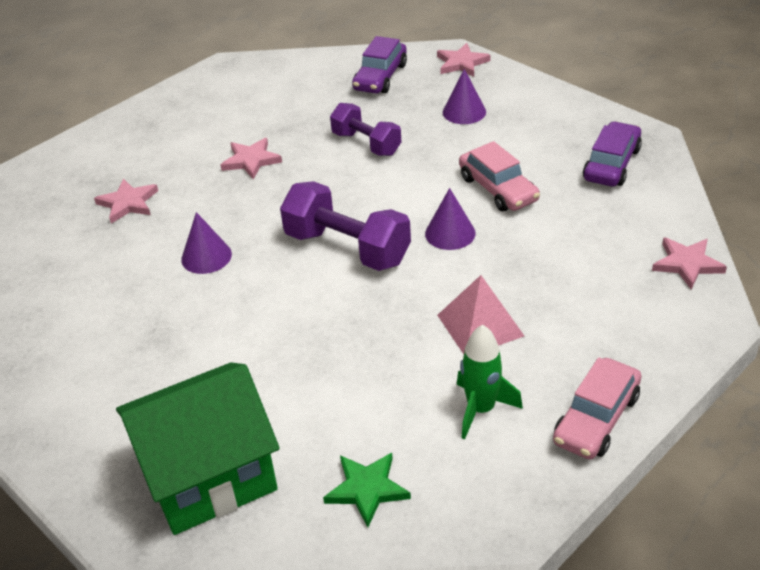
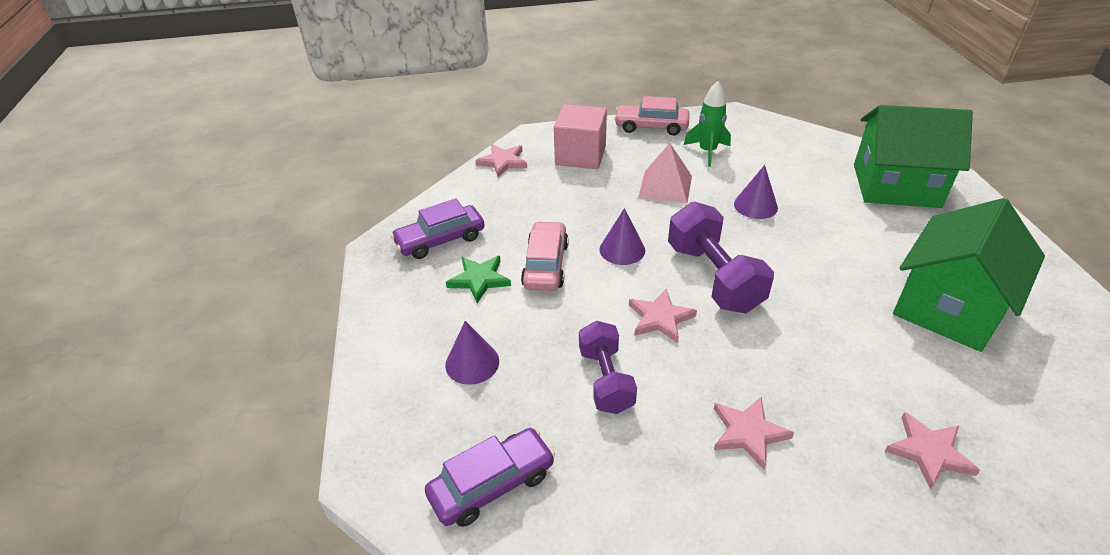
camera: 145 degrees left, 0 degrees up
purple cone [181,212,232,274] -> purple cone moved to [734,165,778,219]
green star [323,453,411,527] -> green star moved to [446,256,511,303]
pink star [437,43,491,77] -> pink star moved to [629,289,697,343]
pink car [553,358,642,459] -> pink car turned 150 degrees counterclockwise [614,96,690,136]
none -> pink cube [554,104,607,169]
none -> green house [893,198,1045,352]

